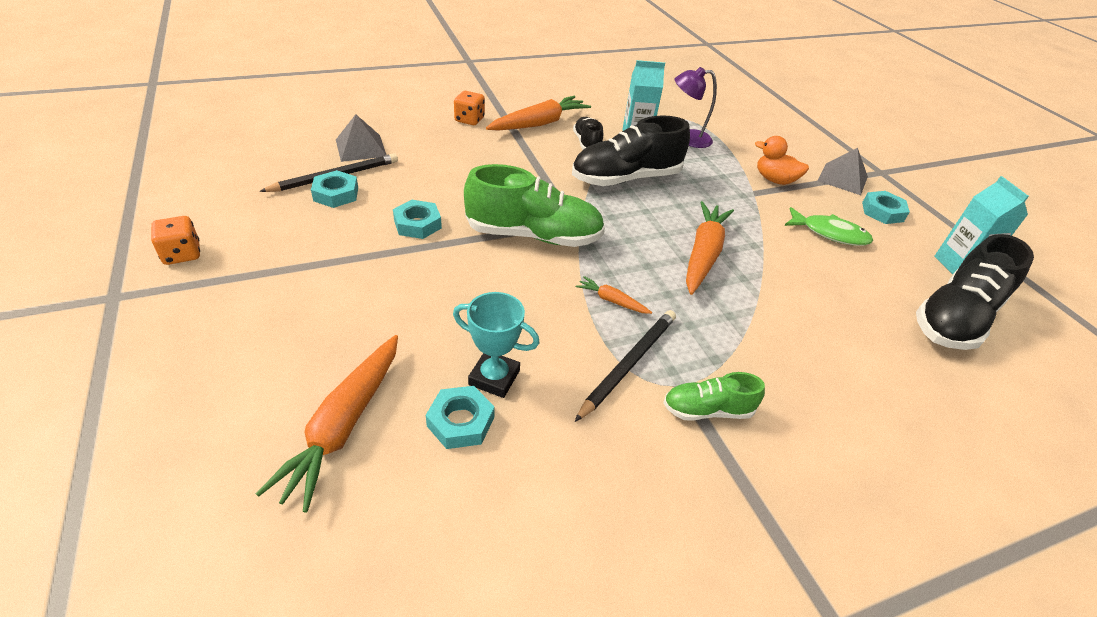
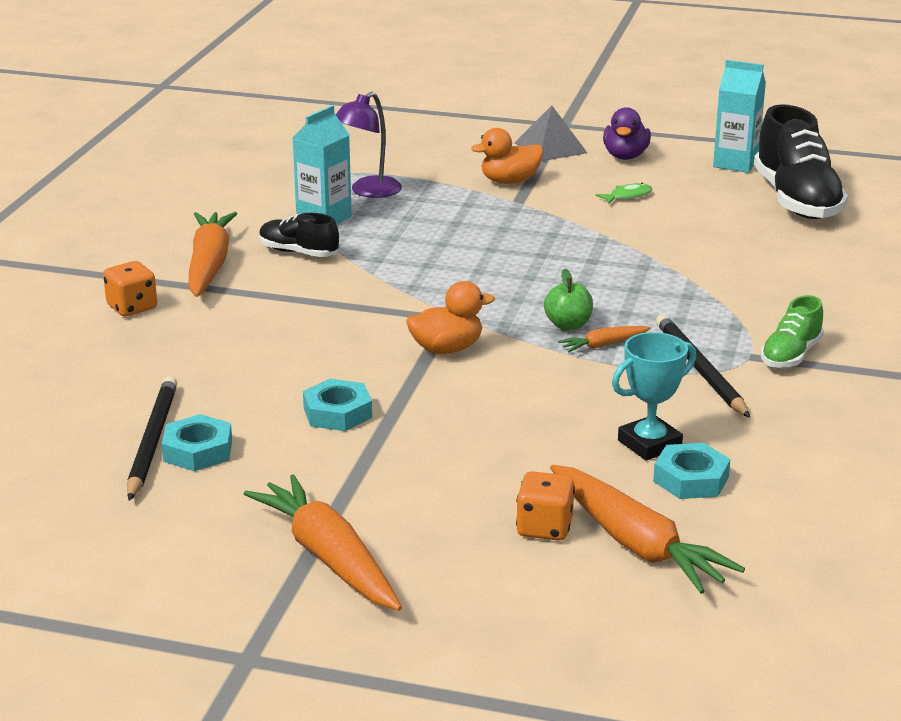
camera: 50 degrees left, 15 degrees down
orange dice [151,216,200,265] -> orange dice moved to [516,471,575,541]
grey pyramid [336,114,386,162] -> none
green shoe [464,164,605,247] -> orange duck [406,281,495,354]
black shoe [572,115,690,186] -> none
orange carrot [686,201,734,295] -> orange carrot moved to [244,474,402,611]
green fish [785,207,873,246] -> green fish [595,183,652,204], size x0.58
turquoise nut [862,191,910,224] -> purple duck [603,107,651,160]
none -> green apple [544,269,593,330]

